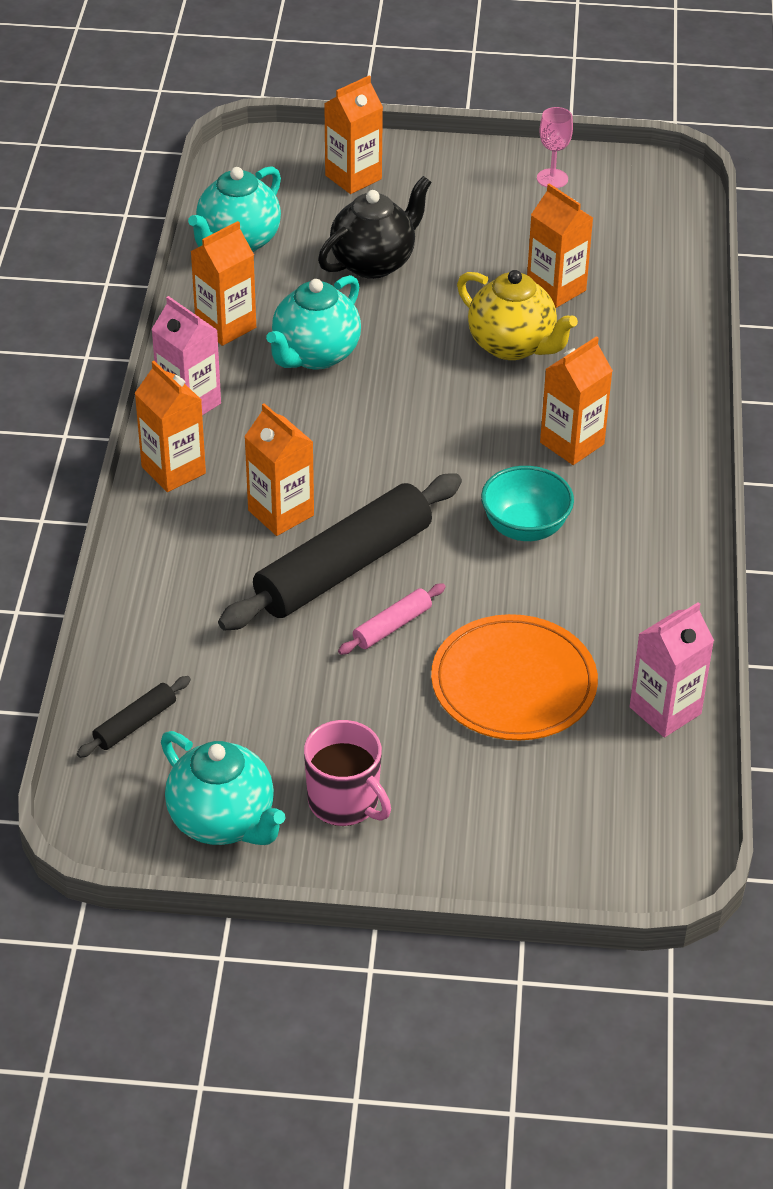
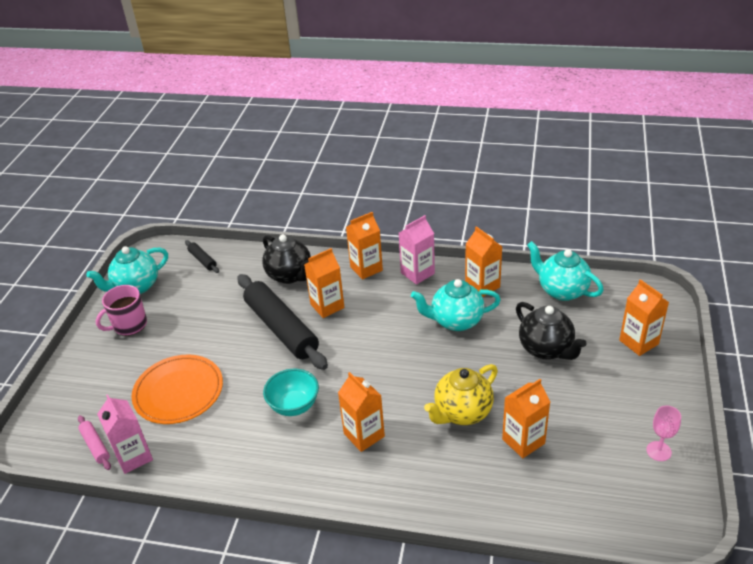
camera: 100 degrees right, 5 degrees down
turquoise teapot [266,275,361,370] -> turquoise teapot turned 45 degrees counterclockwise [411,279,501,331]
pink rolling pin [338,583,446,655] -> pink rolling pin moved to [78,415,111,470]
none -> black teapot [262,234,311,284]

